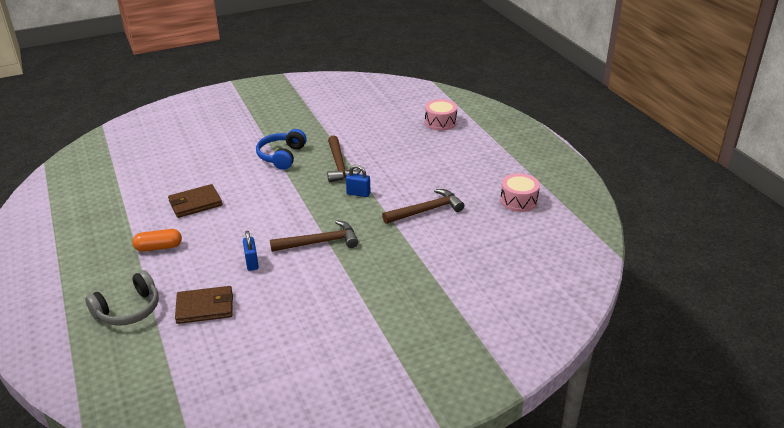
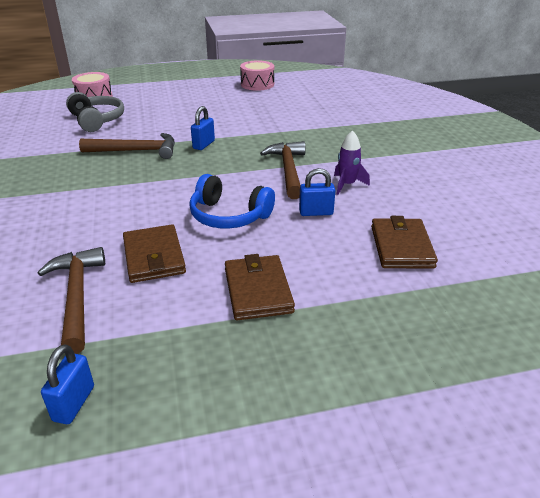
camera: 80 degrees left, 0 degrees up
grey headphones [85,270,159,326] -> grey headphones moved to [66,92,124,132]
orange capsule [132,229,182,252] -> brown wallet [225,254,295,320]
blue headphones [256,129,307,170] -> blue headphones moved to [189,174,275,228]
brown hammer [382,189,464,224] -> brown hammer moved to [38,247,105,354]
none -> blue padlock [41,344,94,424]
none -> purple rocket [334,130,370,195]

